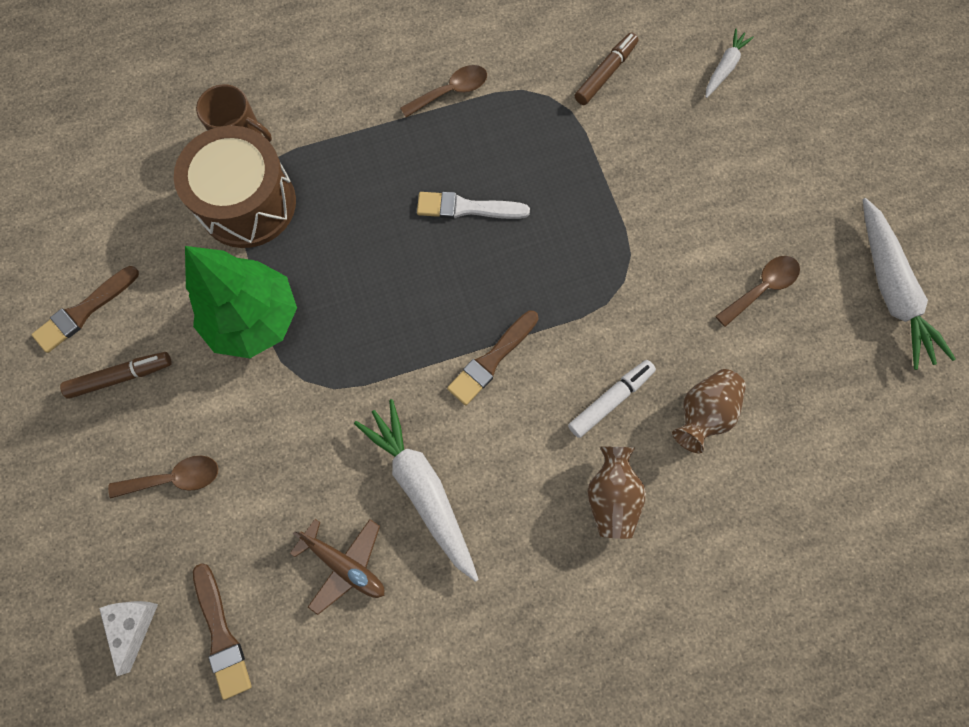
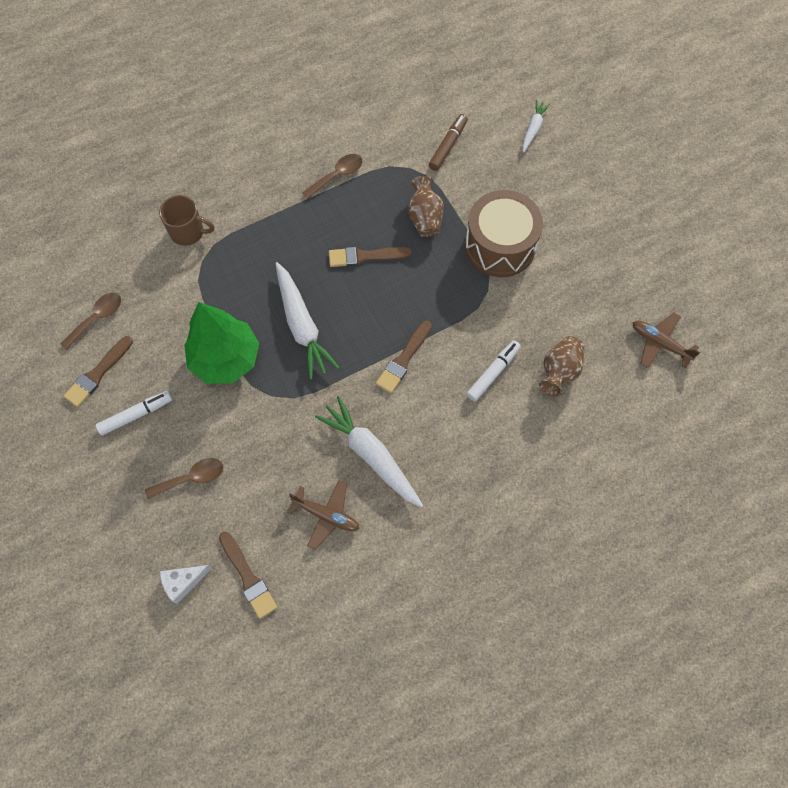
camera: 10 degrees left, 5 degrees down
brown marker [60,352,172,399] -> white marker [96,391,172,436]
white cheese [99,601,158,676] -> white cheese turned 105 degrees counterclockwise [160,565,212,604]
brown drum [174,126,296,248] -> brown drum moved to [465,190,543,277]
white brush [417,192,530,219] -> brown brush [329,247,412,267]
brown vase [588,446,646,539] -> brown vase moved to [408,176,444,237]
brown spoon [715,256,800,327] -> brown spoon moved to [60,293,121,350]
white carrot [863,198,956,370] -> white carrot moved to [275,262,339,380]
none -> brown plane [633,313,700,368]

